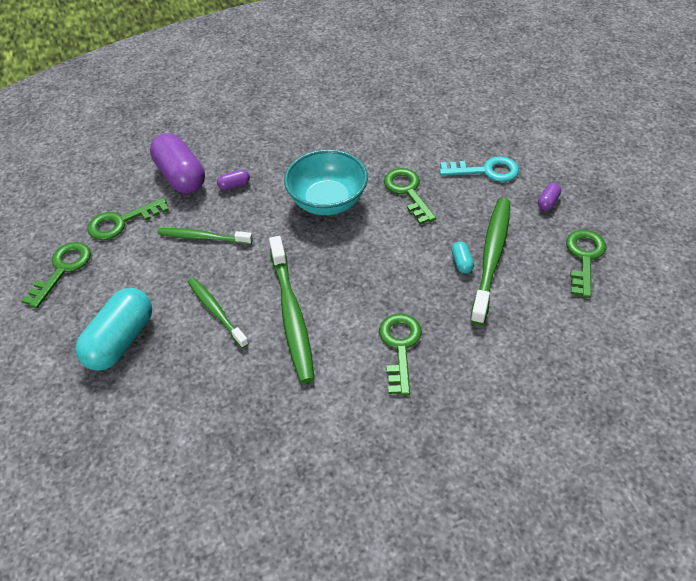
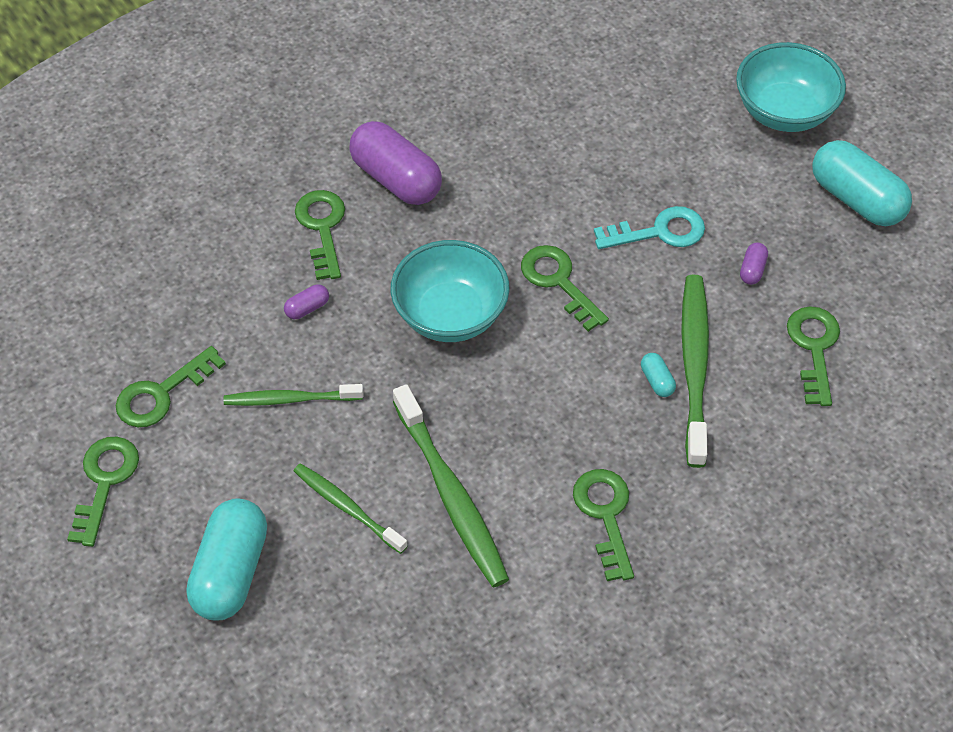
camera: 15 degrees left, 5 degrees up
purple capsule [150,133,205,194] -> purple capsule moved to [349,121,442,205]
none -> green key [295,190,345,280]
none -> turquoise bowl [736,42,846,132]
none -> turquoise capsule [812,140,912,226]

